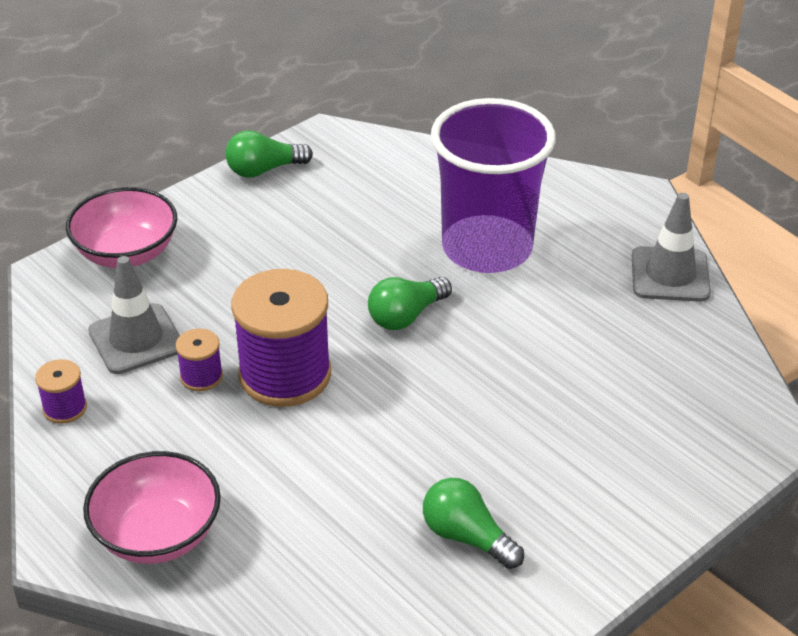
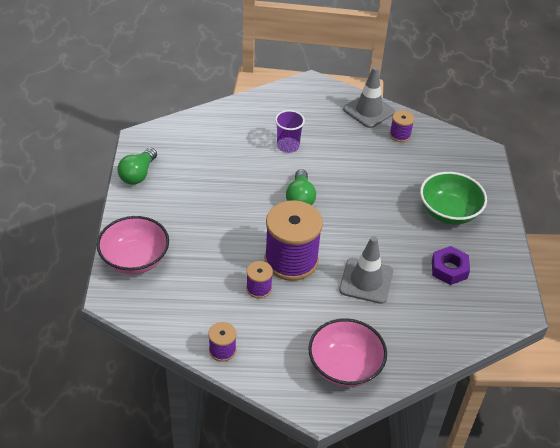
camera: 50 degrees left, 5 degrees up
grey traffic cone [88,256,180,374] -> grey traffic cone moved to [339,236,393,304]
green light bulb [423,478,524,569] -> purple nut [432,246,470,285]
purple cup [431,98,556,273] -> purple cup [275,110,305,153], size x0.44
none -> purple spool [390,110,414,142]
none -> green bowl [420,172,487,225]

